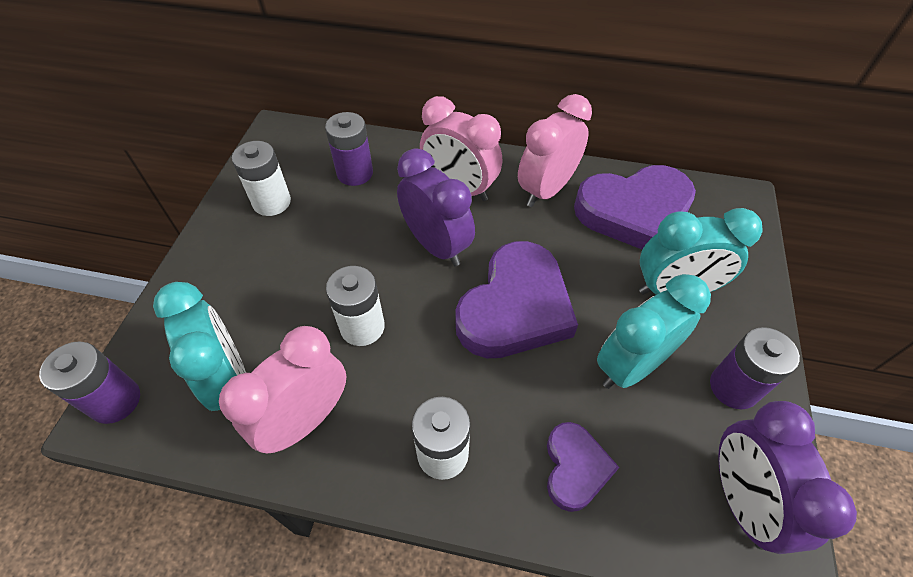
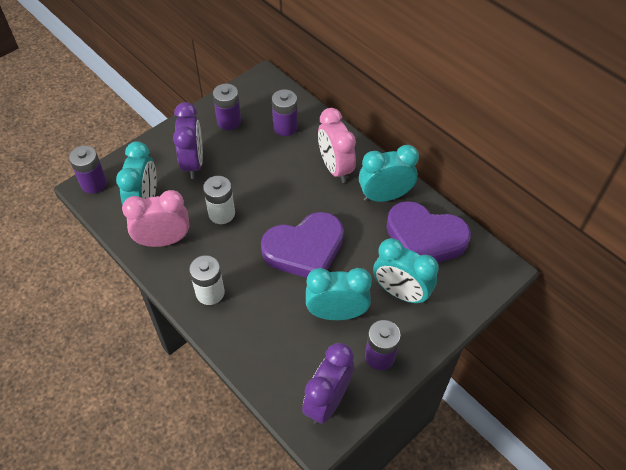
camera: 35 degrees right, 0 degrees up
white battery [232,141,291,216] -> purple battery [213,84,241,130]
purple clock [397,148,475,266] -> purple clock moved to [173,102,203,179]
pink clock [518,94,592,207] -> turquoise clock [359,145,419,202]
purple heart [547,422,620,512] -> none

